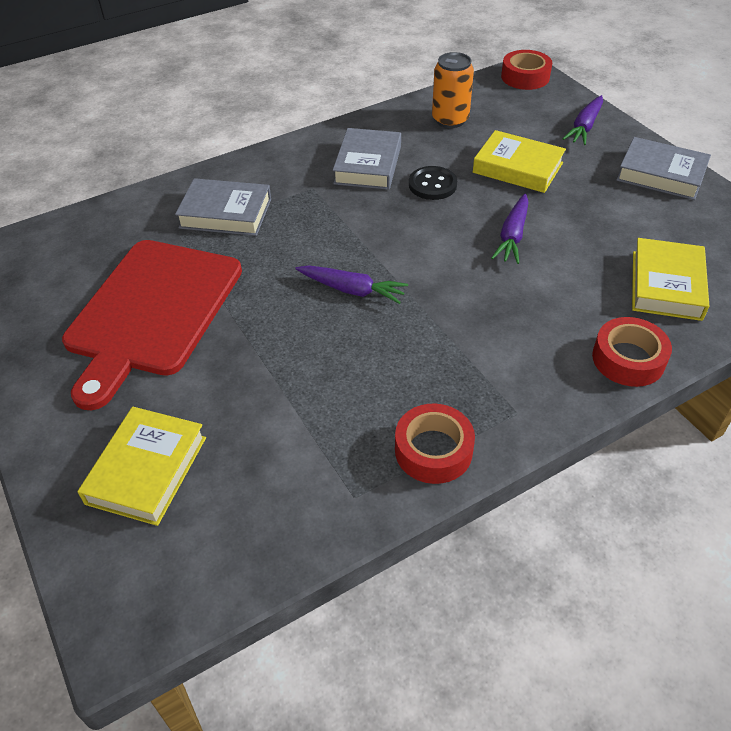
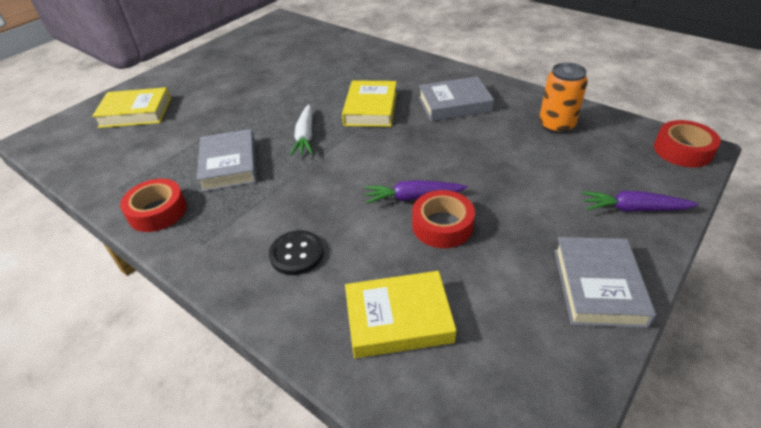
camera: 70 degrees right, 5 degrees down
red cutting board [62,240,242,410] -> none
grey book [175,178,271,236] -> grey book moved to [197,129,257,192]
purple carrot [296,265,408,304] -> white carrot [290,104,313,156]
black button [409,166,457,200] -> black button moved to [269,230,324,275]
yellow book [473,130,566,193] -> yellow book moved to [342,80,397,127]
red tape [592,317,672,387] -> red tape moved to [412,190,475,248]

